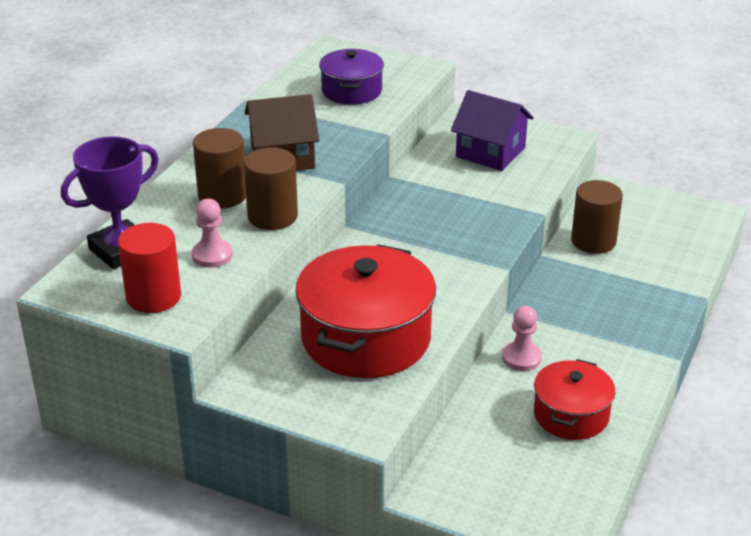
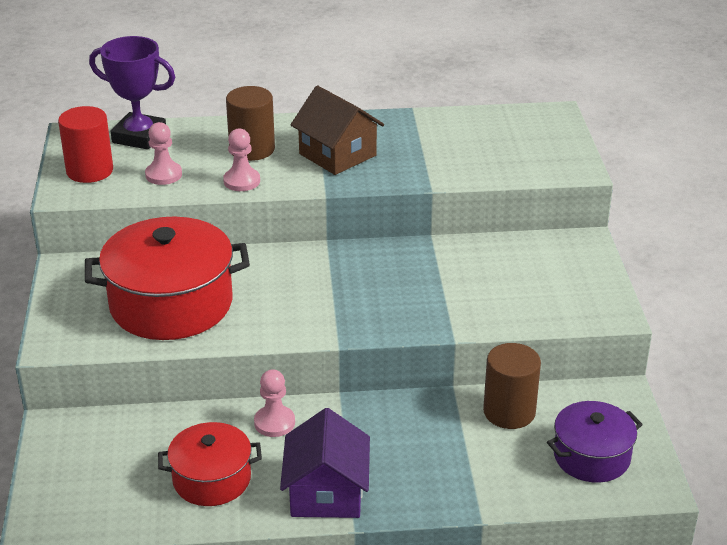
camera: 60 degrees right, 0 degrees up
brown cylinder [244,147,298,230] -> pink pawn [223,128,260,191]
purple pot [319,49,384,105] -> purple pot moved to [547,401,643,483]
purple house [451,90,534,171] -> purple house moved to [280,408,370,518]

